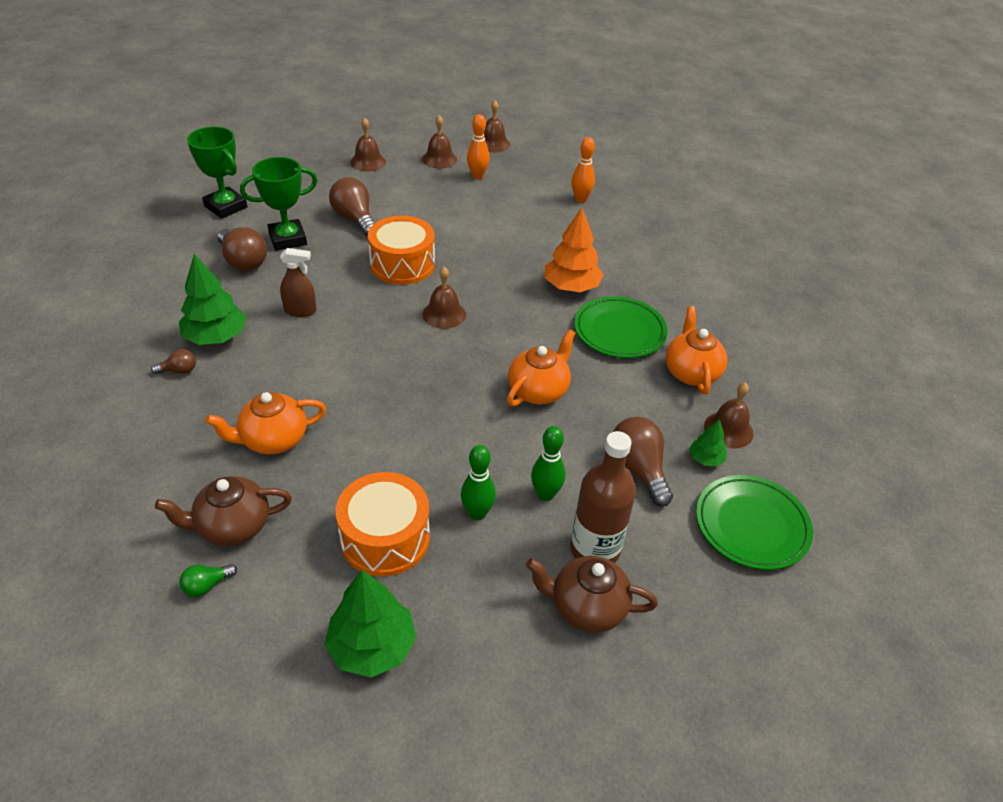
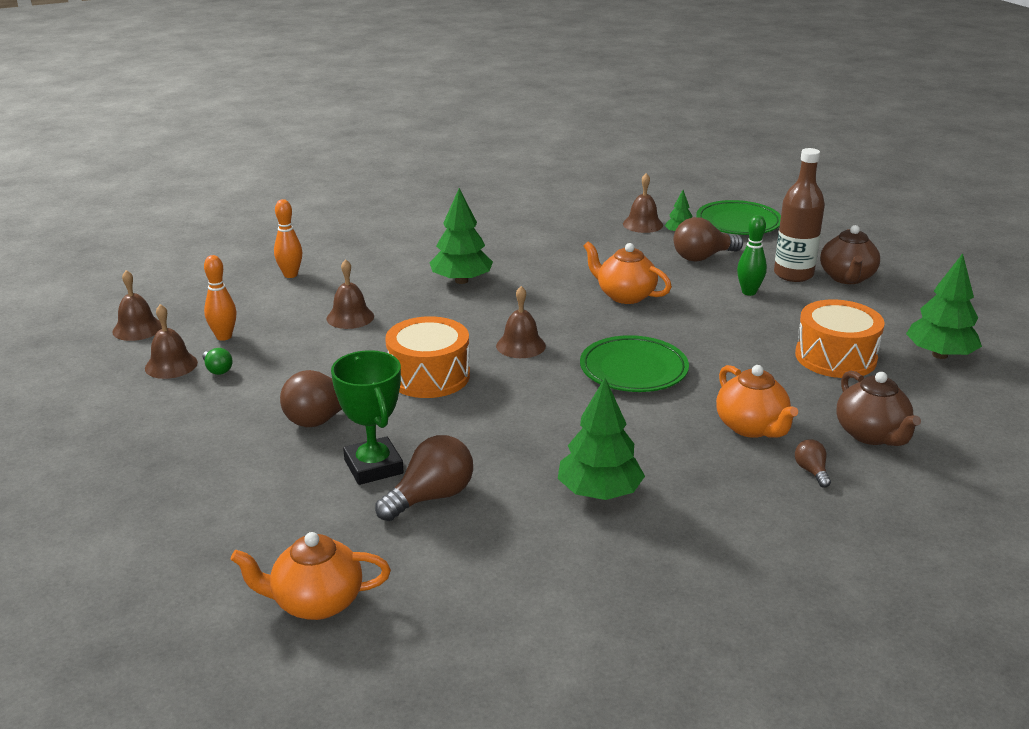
camera: 90 degrees left, 15 degrees down
brown light bulb [151,349,196,374] -> brown light bulb moved to [795,439,831,487]
green light bulb [179,564,237,597] -> green light bulb moved to [202,348,233,375]
green trophy [187,126,247,219] -> none
brown spray bottle [280,248,316,317] -> none
brown bell [350,117,386,172] -> brown bell moved to [326,259,374,329]
green bowling pin [461,445,496,520] -> none
orange tree [545,208,603,292] -> green tree [430,188,493,284]
green plate [574,296,667,358] -> green plate moved to [580,335,689,392]
orange teapot [666,306,728,395] -> orange teapot moved to [230,532,391,620]

